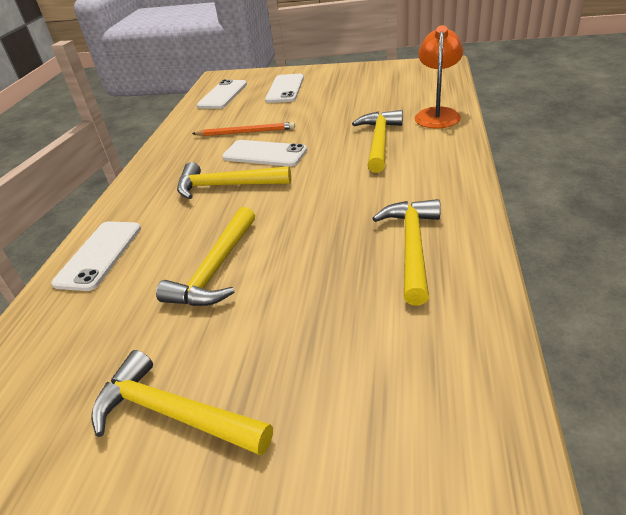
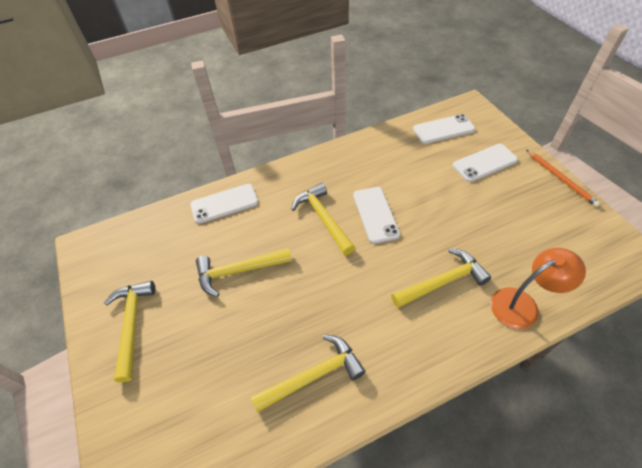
camera: 55 degrees right, 15 degrees up
orange pencil [192,122,295,136] -> orange pencil moved to [526,149,601,207]

